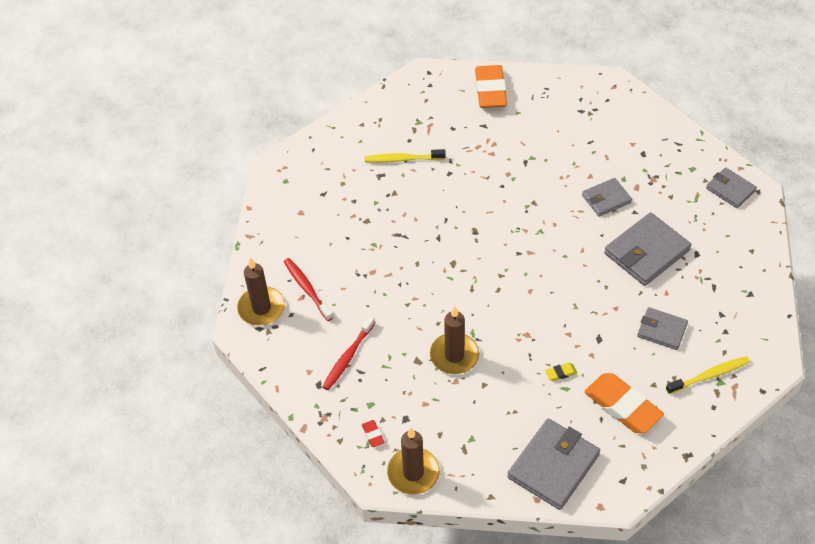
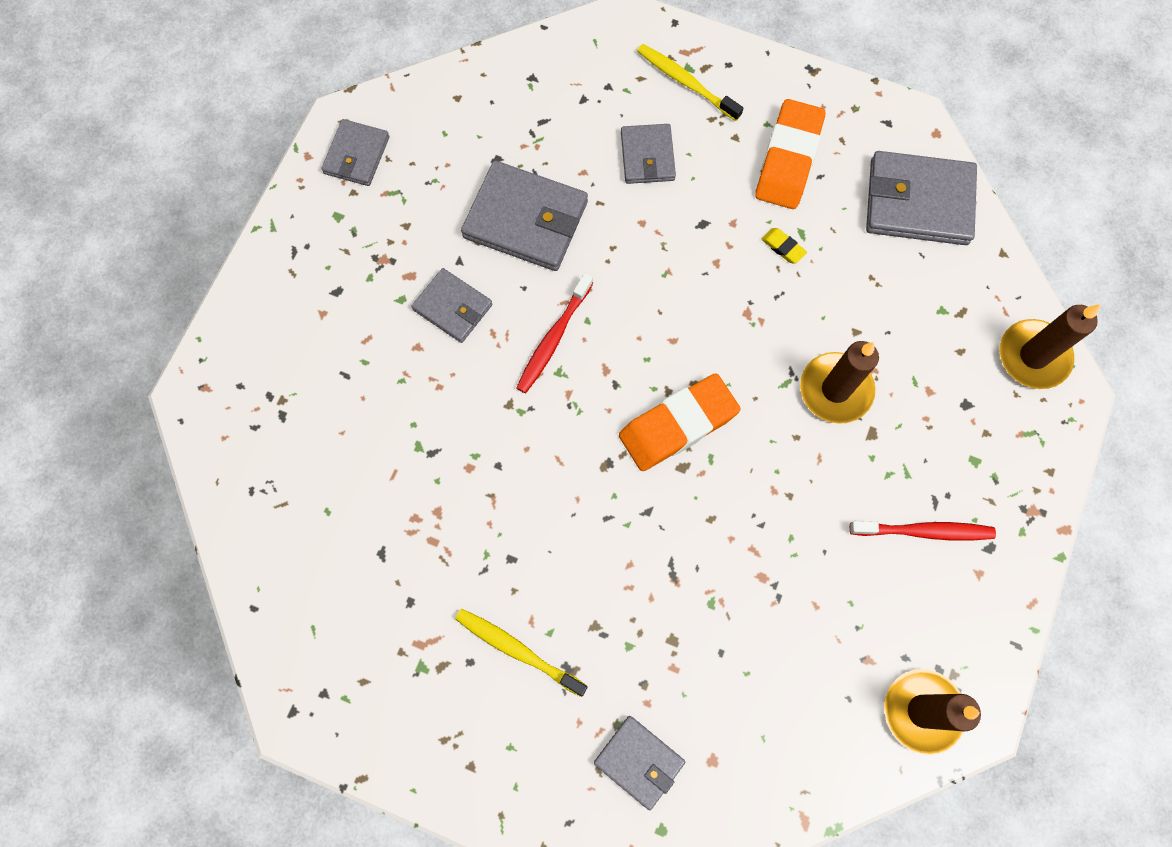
camera: 120 degrees left, 20 degrees up
red toothbrush [284,258,333,321] -> red toothbrush moved to [516,273,593,393]
red eraser [362,420,385,447] -> none
yellow toothbrush [365,149,446,163] -> yellow toothbrush turned 150 degrees clockwise [455,609,588,697]
orange eraser [475,65,507,108] -> orange eraser moved to [619,373,741,471]
none -> grey wallet [594,716,685,810]

